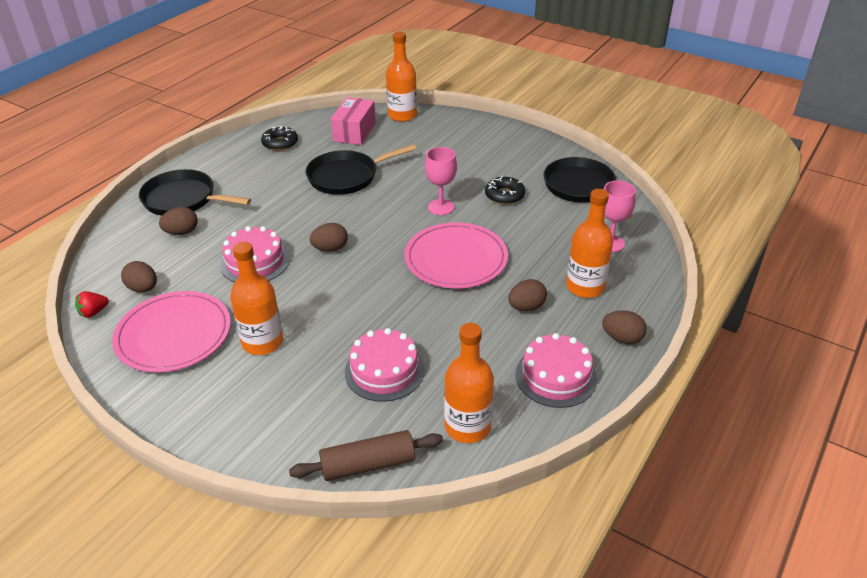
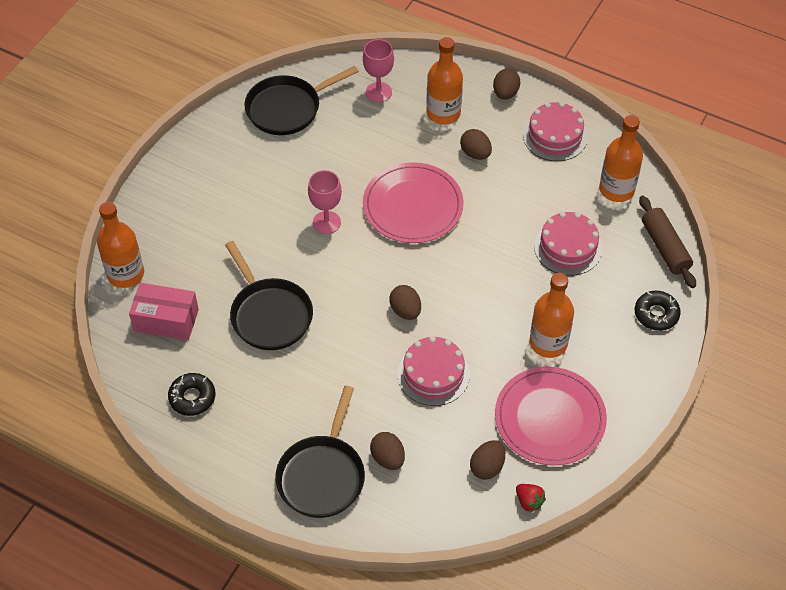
camera: 95 degrees left, 15 degrees up
black donut [485,176,525,205] -> black donut moved to [635,291,681,331]

